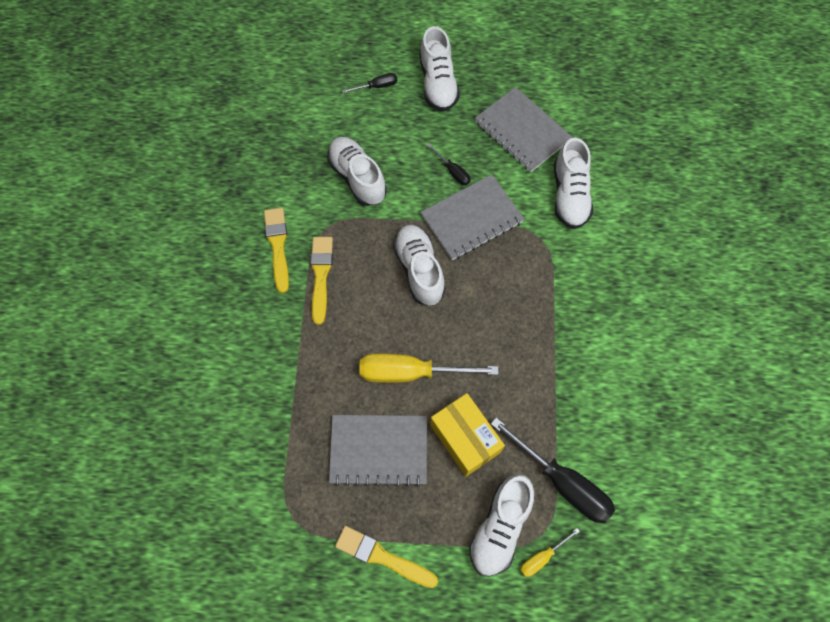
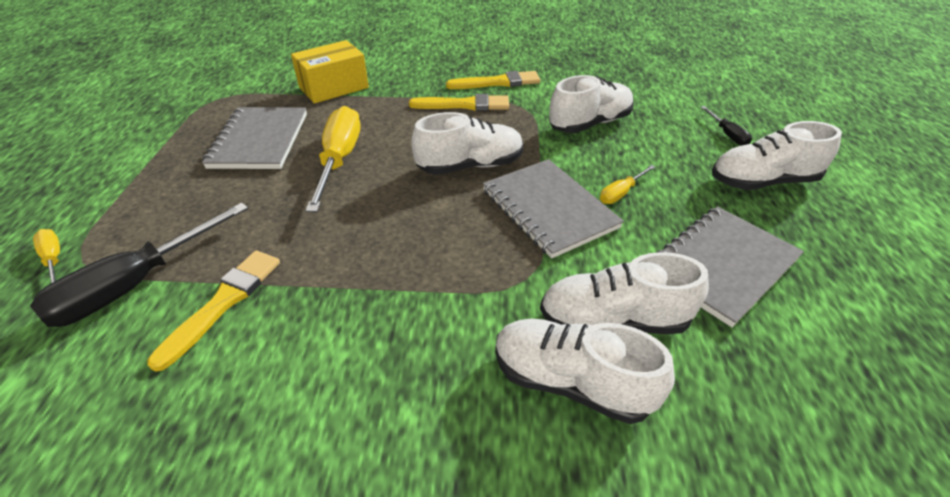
camera: 90 degrees right, 25 degrees down
yellow brush [335,526,438,588] -> yellow brush moved to [147,251,280,372]
black screwdriver [427,143,471,185] -> yellow screwdriver [600,165,655,204]
yellow box [430,393,505,477] -> yellow box moved to [291,40,369,104]
white shoe [469,474,534,576] -> white shoe moved to [495,319,675,424]

